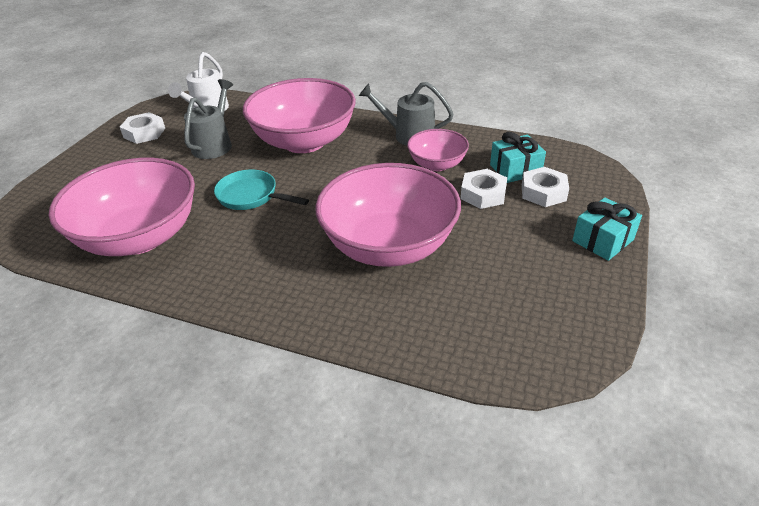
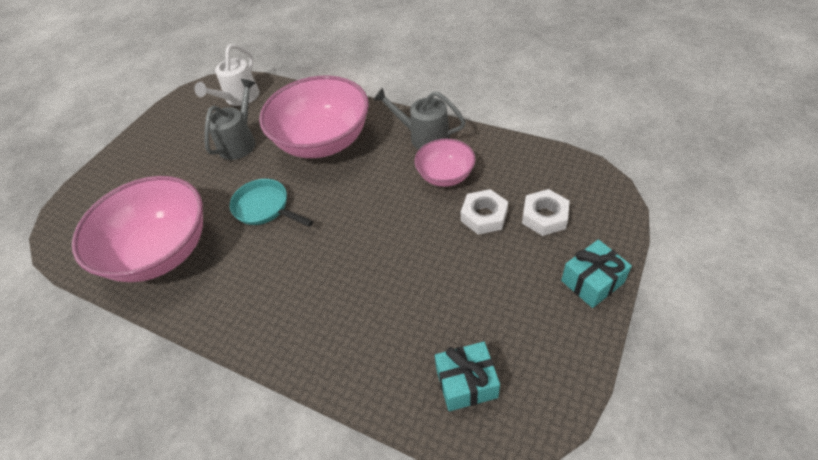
camera: 10 degrees right, 10 degrees up
white nut [120,112,165,144] -> none
pink bowl [315,163,461,267] -> none
turquoise gift [490,132,546,183] -> turquoise gift moved to [435,341,500,411]

